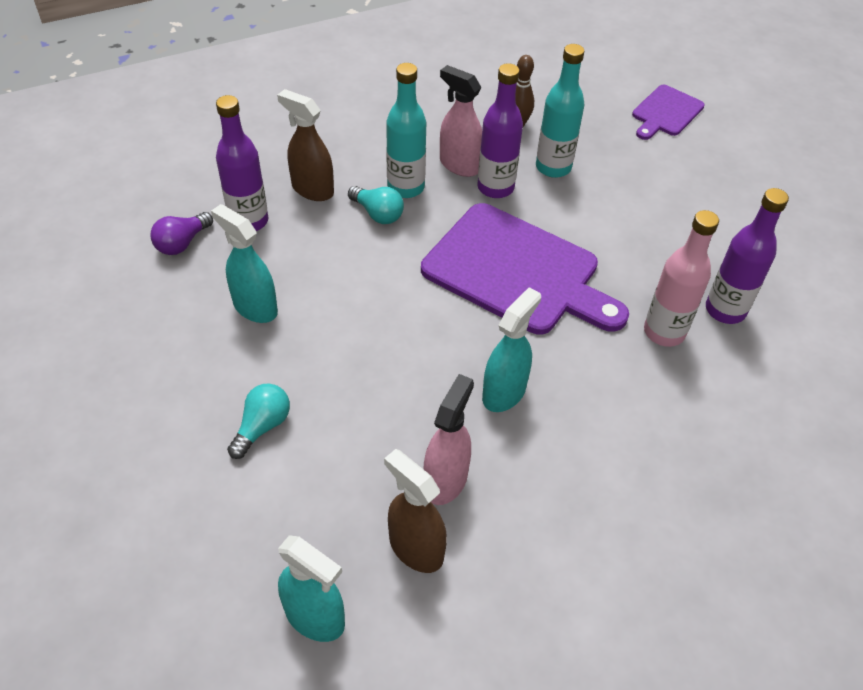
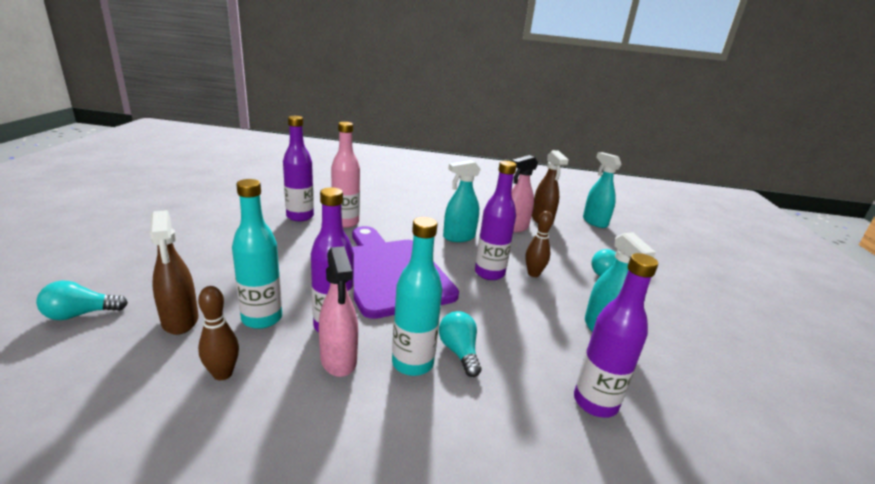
camera: 150 degrees left, 25 degrees down
purple light bulb [151,212,213,255] -> none
brown spray bottle [277,89,334,201] -> brown spray bottle moved to [150,210,199,335]
purple cutting board [632,85,704,140] -> turquoise light bulb [36,281,128,320]
none -> purple bottle [475,161,517,280]
none -> brown bowling pin [525,211,553,277]

